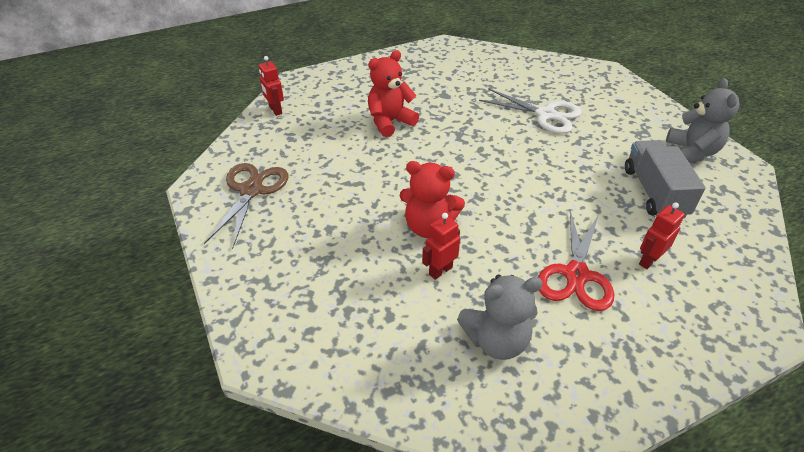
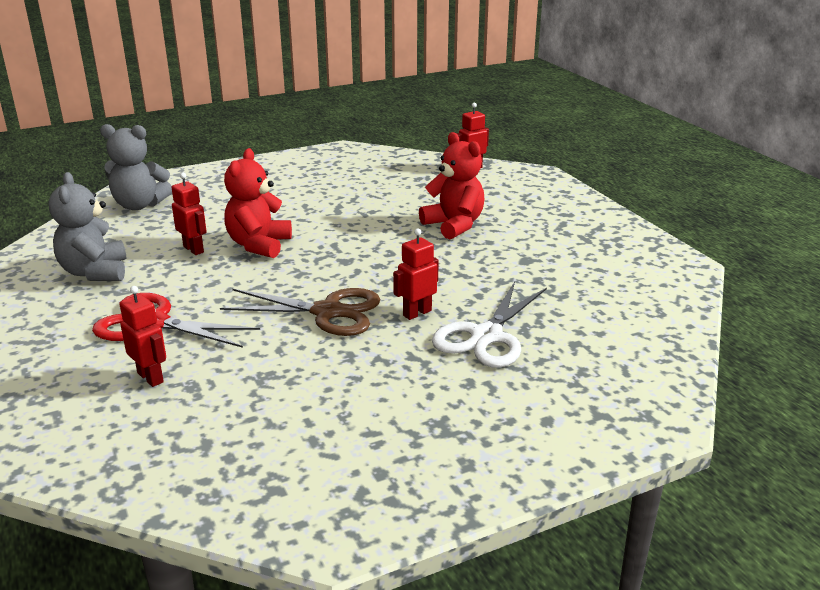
camera: 90 degrees right, 15 degrees down
brown scissors [204,163,288,249] -> brown scissors moved to [220,288,381,336]
grey truck [625,140,706,218] -> none
grey teddy bear [666,78,740,162] -> grey teddy bear moved to [100,124,172,210]
none -> red robot [393,228,439,320]

